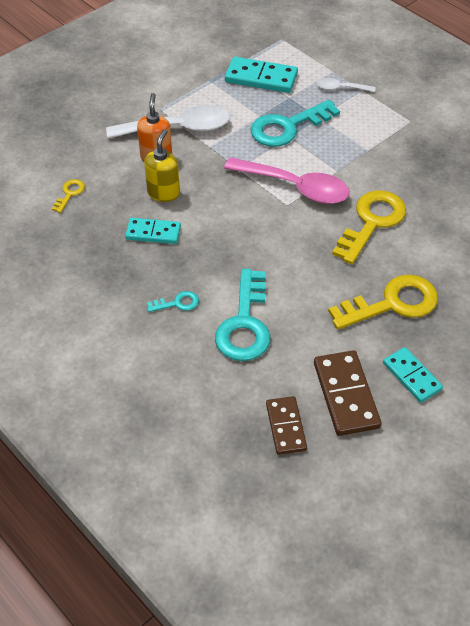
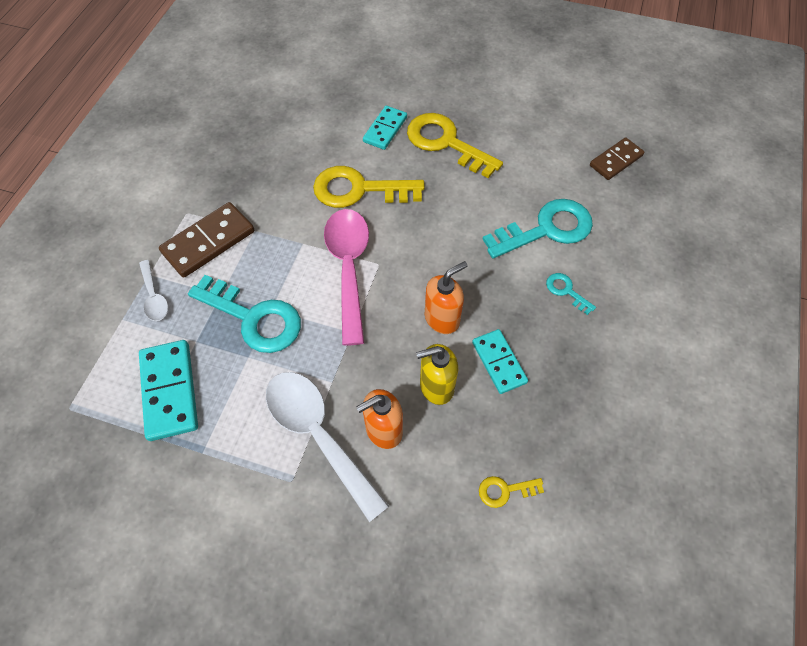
camera: 120 degrees left, 10 degrees up
brown domino [314,350,381,436] -> brown domino moved to [159,202,254,278]
turquoise domino [383,347,443,403] -> turquoise domino moved to [363,106,407,150]
none -> orange soap dispenser [425,261,468,334]

